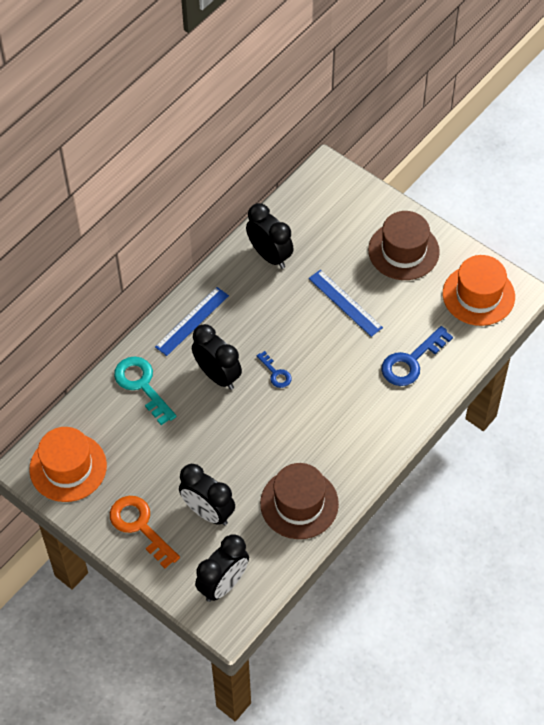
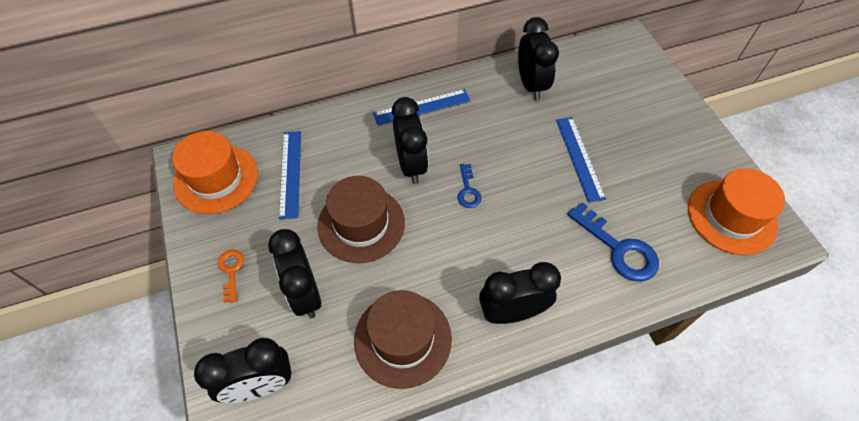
camera: 30 degrees right, 0 degrees up
orange key [110,496,180,568] -> orange key [218,250,244,303], size x0.55
turquoise key [114,356,177,425] -> none
brown hat [368,211,440,280] -> brown hat moved to [317,176,405,263]
blue key [382,326,453,386] -> blue key turned 120 degrees counterclockwise [567,202,659,281]
none -> blue ruler [279,131,301,219]
none -> black clock [479,262,561,324]

